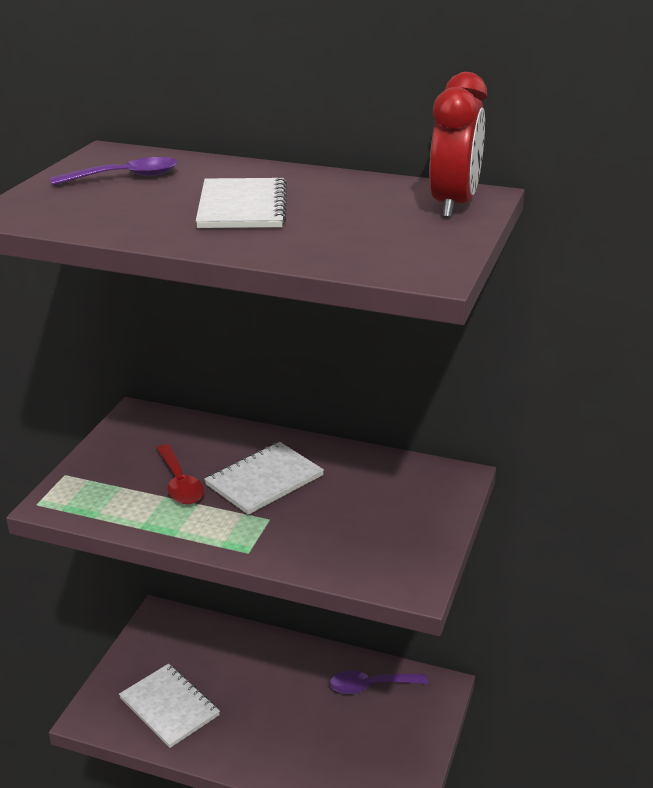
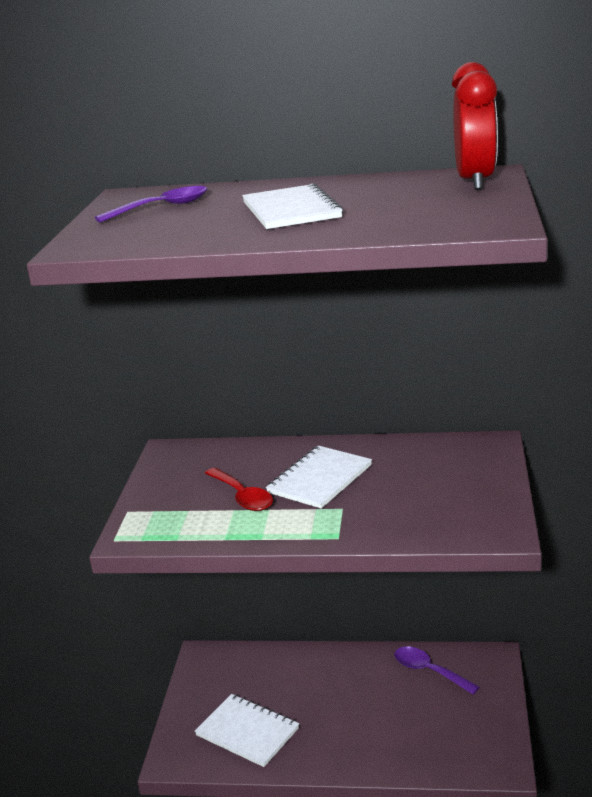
camera: 10 degrees left, 5 degrees down
purple spoon [330,671,428,694] -> purple spoon turned 60 degrees clockwise [394,647,480,695]

